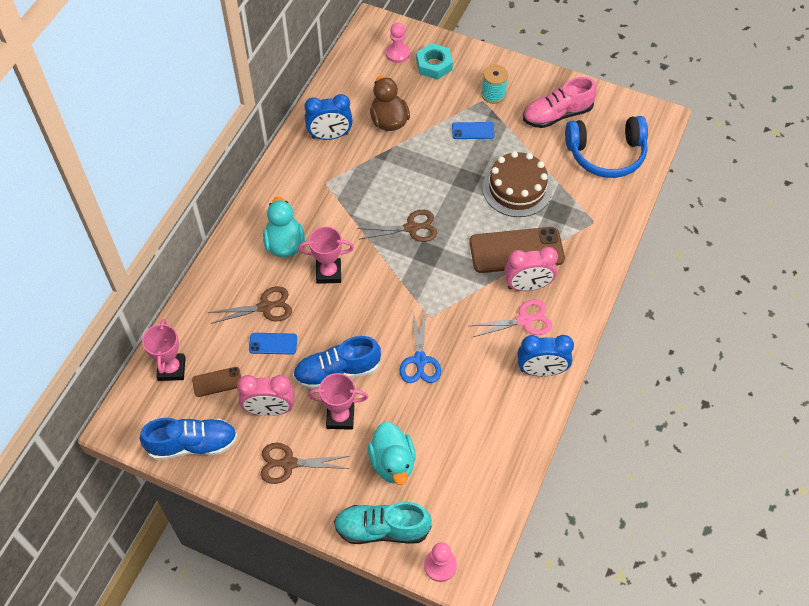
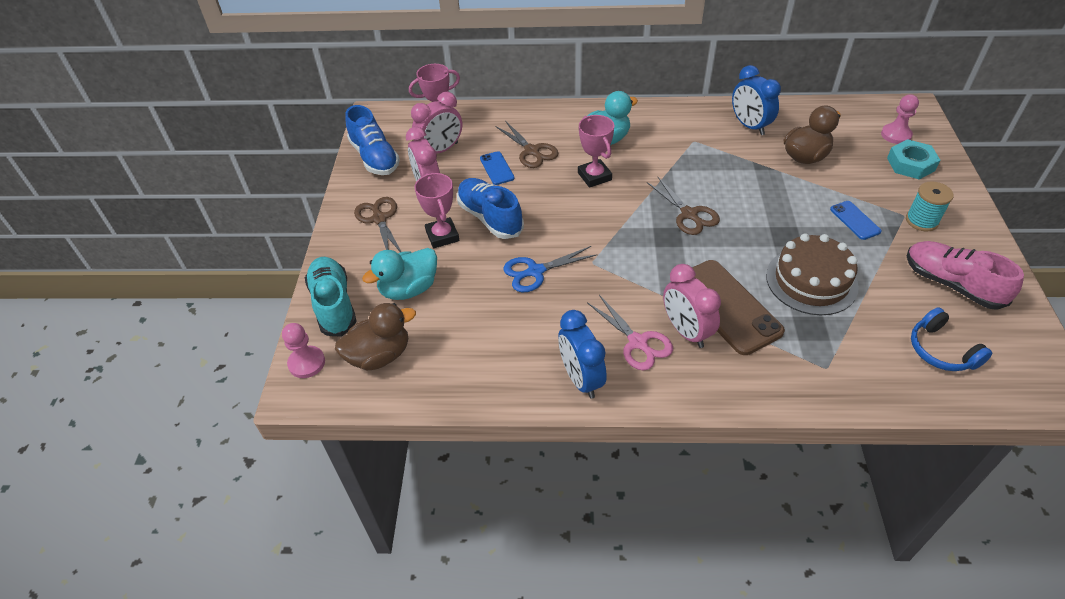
camera: 70 degrees right, 10 degrees down
brown phone [192,367,241,397] -> pink clock [411,92,462,154]
blue headphones [565,116,648,178] -> blue headphones [911,307,992,371], size x0.60
none -> brown duck [335,303,416,370]

